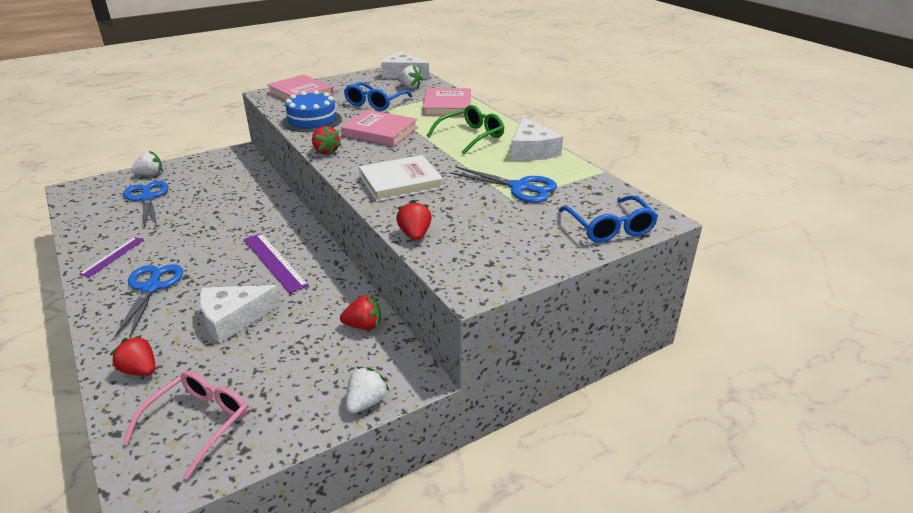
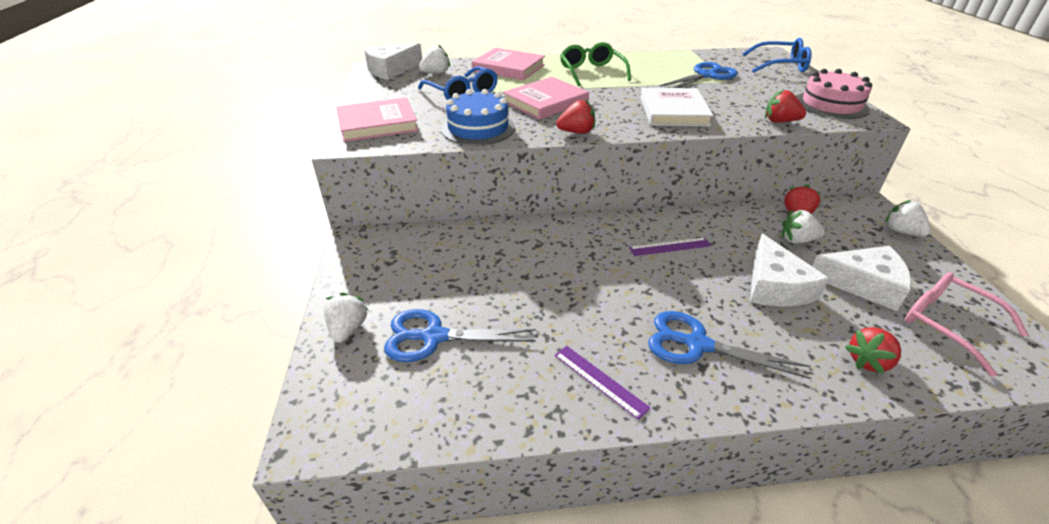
camera: 65 degrees left, 5 degrees up
purple ruler [244,233,309,293] -> purple ruler [629,237,711,256], size x0.63
white cheese [511,117,563,161] -> white cheese moved to [812,246,912,311]
none -> white strawberry [782,209,825,244]
none -> pink cake [797,69,872,119]

